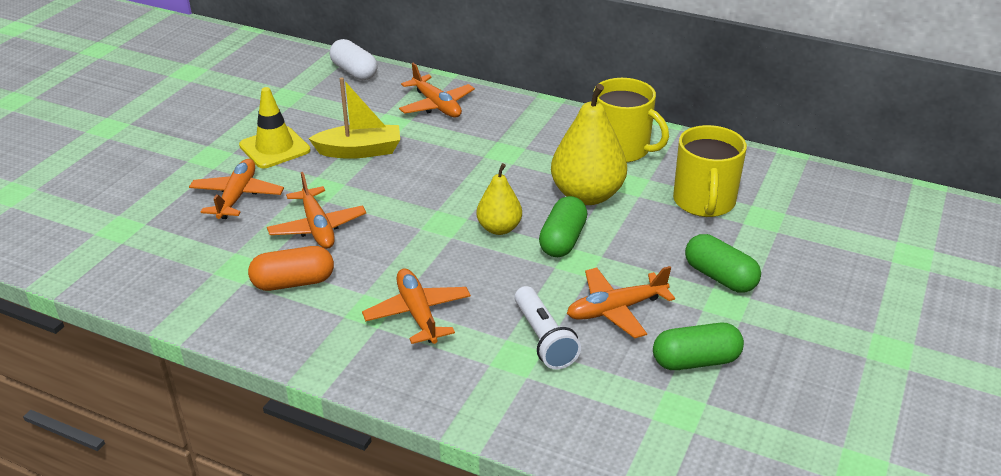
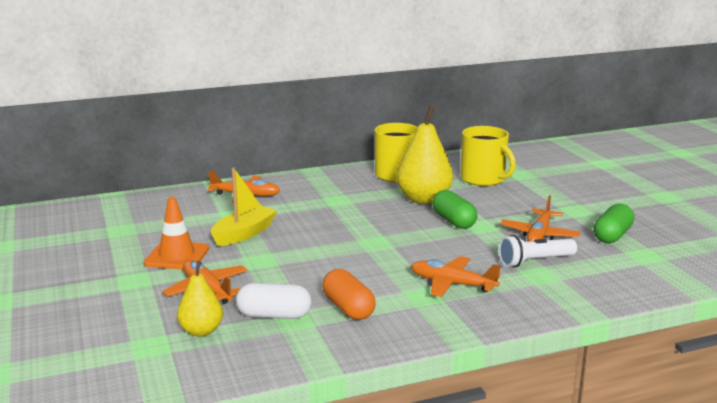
camera: 45 degrees left, 15 degrees down
yellow traffic cone [239,87,310,168] -> orange traffic cone [144,197,209,270]
orange capsule [248,246,334,291] -> orange capsule turned 60 degrees counterclockwise [323,269,376,320]
orange plane [267,172,366,249] -> none
white capsule [329,39,378,80] -> white capsule moved to [236,283,312,319]
yellow pear [476,163,522,235] -> yellow pear moved to [177,261,223,337]
white flashlight [515,286,581,369] -> white flashlight turned 135 degrees clockwise [499,235,577,267]
green capsule [685,234,761,293] -> none

